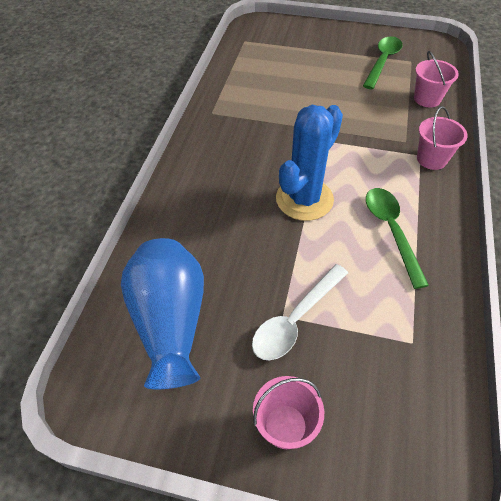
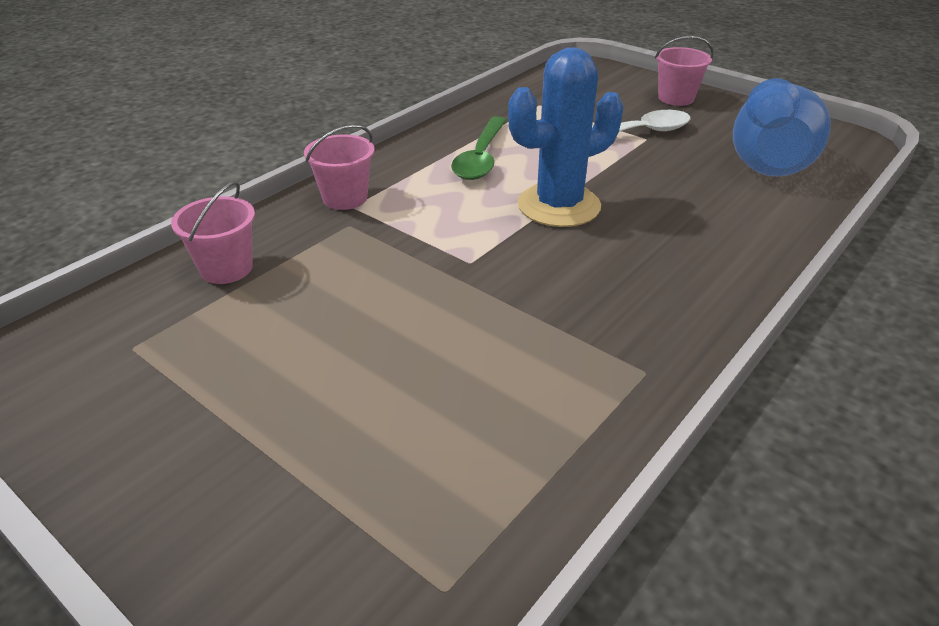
camera: 155 degrees left, 15 degrees down
green spoon [363,36,403,89] -> none

